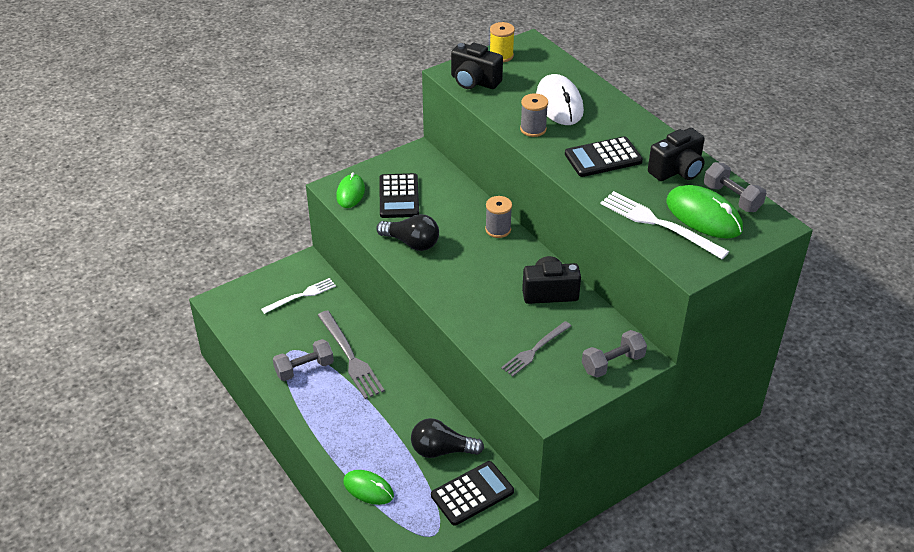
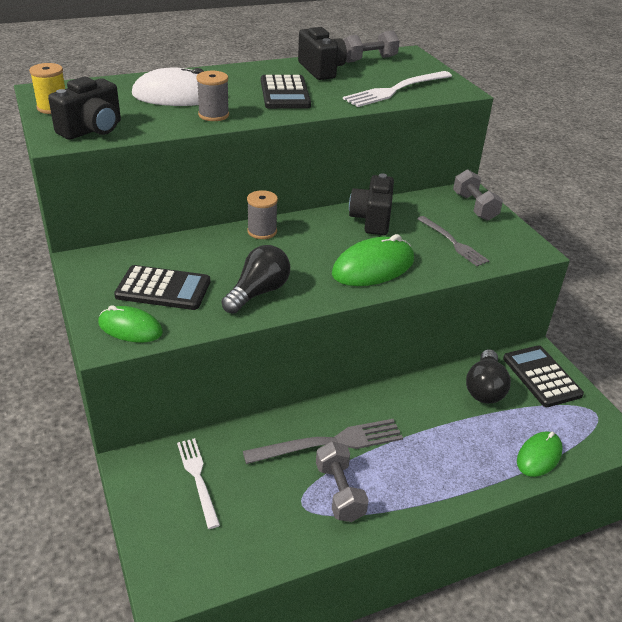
camera: 80 degrees left, 5 degrees down
green mouse [666,185,743,239] -> green mouse moved to [332,234,414,286]

